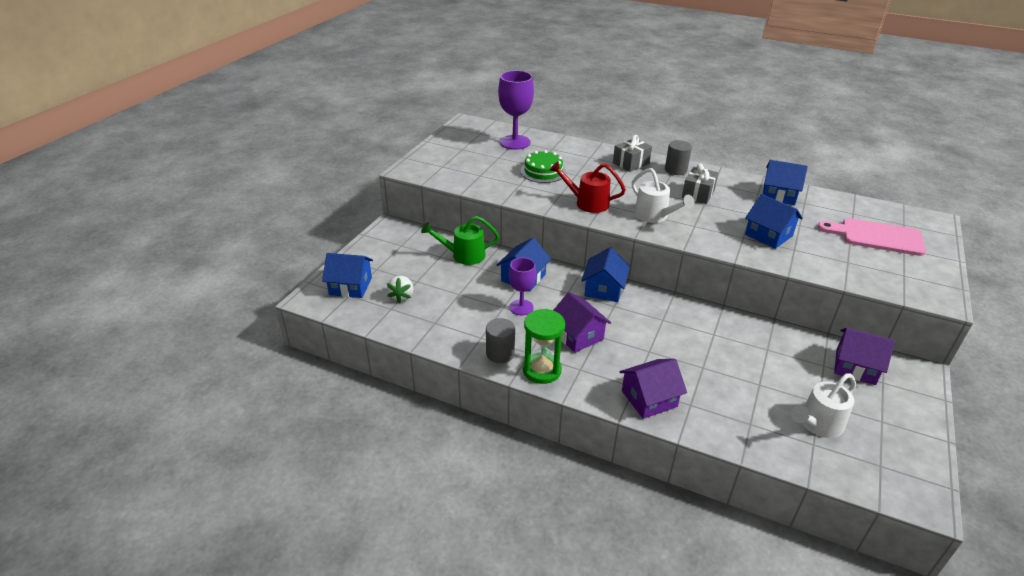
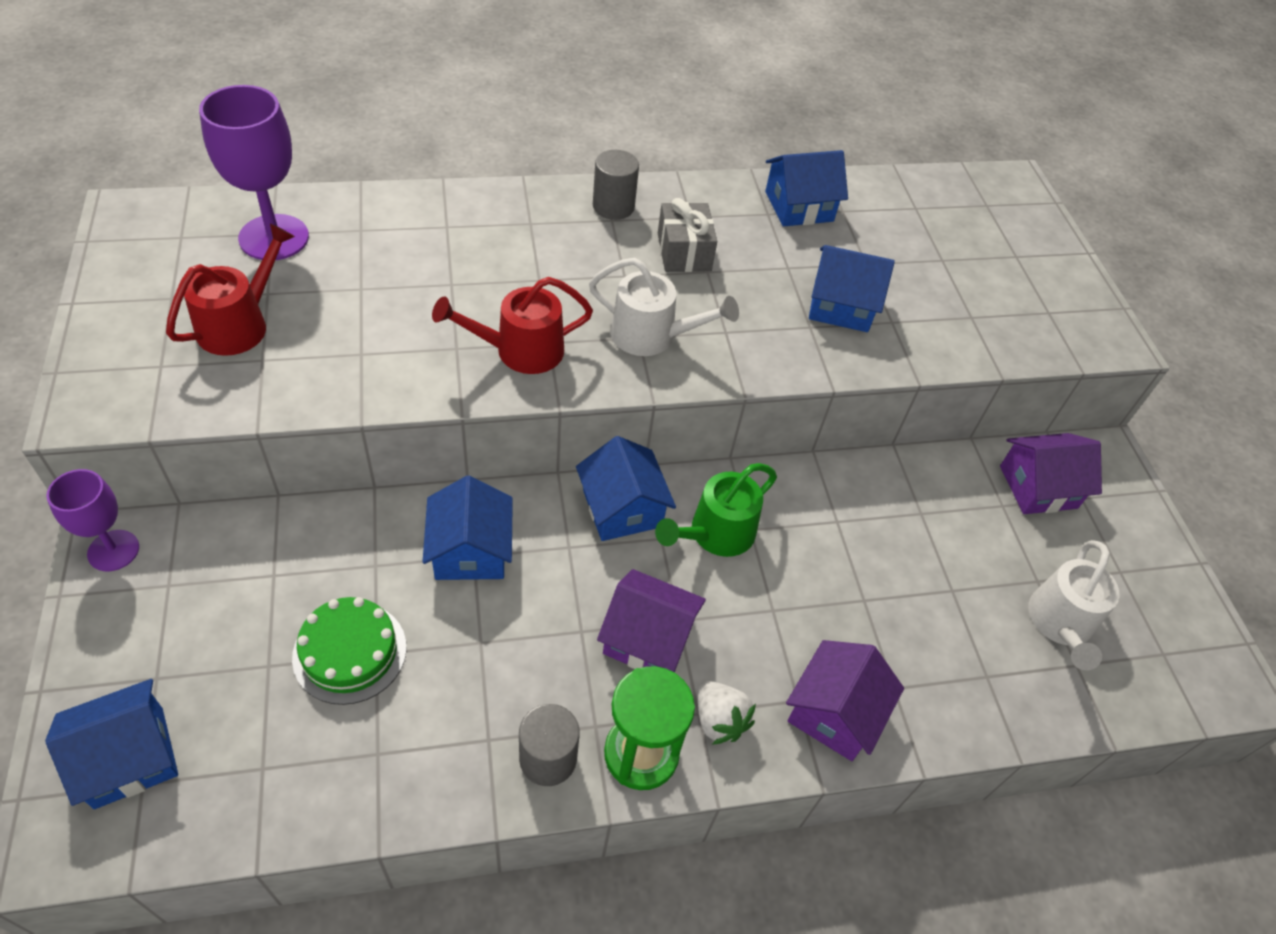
camera: 40 degrees left, 15 degrees up
white strawberry [387,276,413,303] -> white strawberry moved to [698,681,756,745]
green watering can [421,216,500,265] -> green watering can moved to [655,463,777,557]
purple goblet [509,257,536,315] -> purple goblet moved to [46,469,139,571]
green cake [521,150,566,183] -> green cake moved to [292,597,406,705]
grey gift [613,135,652,172] -> none
pink cutting board [818,218,926,256] -> none
none -> red watering can [166,223,295,356]

